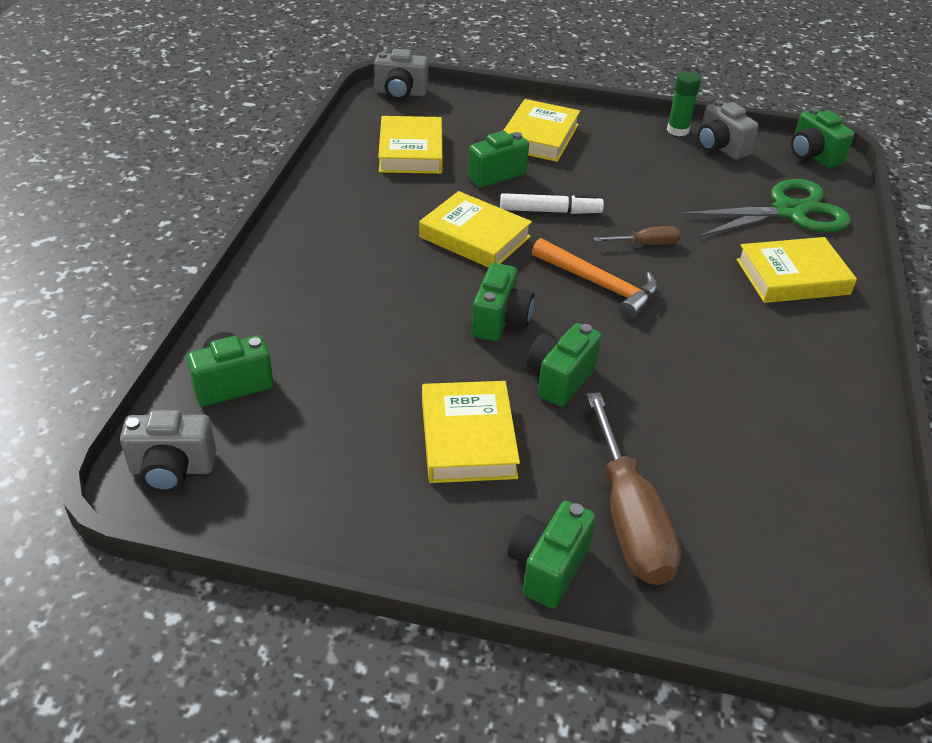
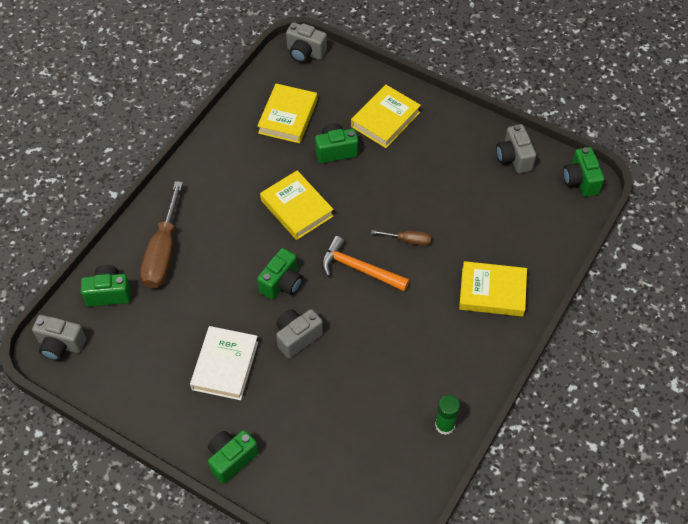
camera: 20 degrees right, 15 degrees up
yellow book [422,381,520,483] -> white book [190,326,258,400]
white marker [500,193,604,214] -> none
green camera [527,323,602,407] -> grey camera [276,309,323,358]
orange hammer [532,238,659,320] -> orange hammer turned 150 degrees clockwise [321,236,410,291]
brown screwdriver [586,392,682,585] -> brown screwdriver moved to [140,181,183,288]
green glue stick [667,71,701,136] -> green glue stick moved to [435,395,460,435]
green scissors [679,179,851,238] -> none

